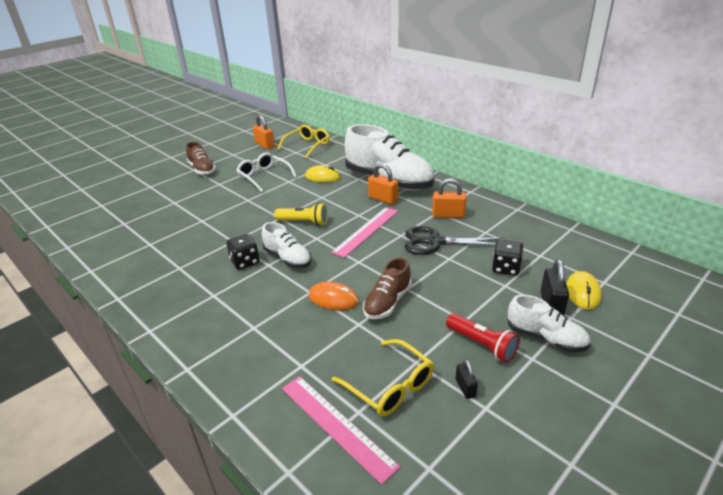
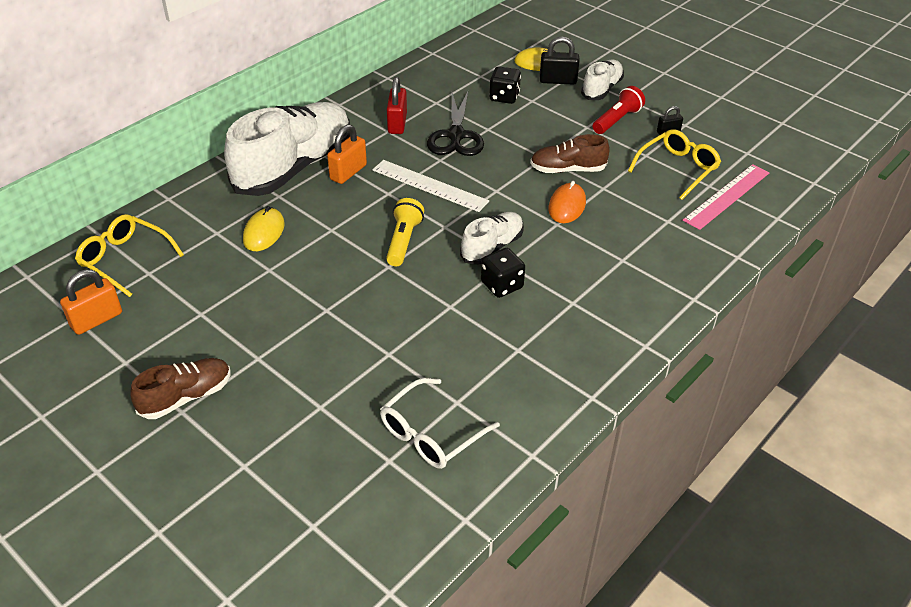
camera: 95 degrees left, 10 degrees up
white glasses [236,152,297,192] -> white glasses moved to [380,378,500,469]
pink ruler [331,207,398,258] -> white ruler [372,160,489,212]
brown shoe [363,257,412,319] -> brown shoe turned 150 degrees clockwise [530,134,610,173]
orange padlock [432,178,467,218] -> red padlock [387,77,407,134]

